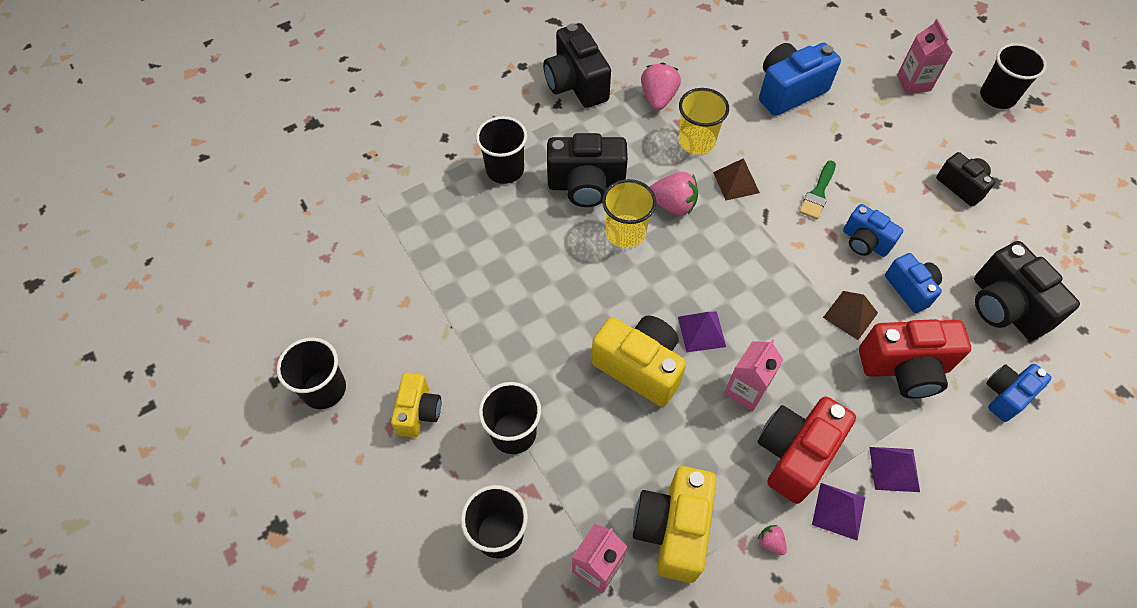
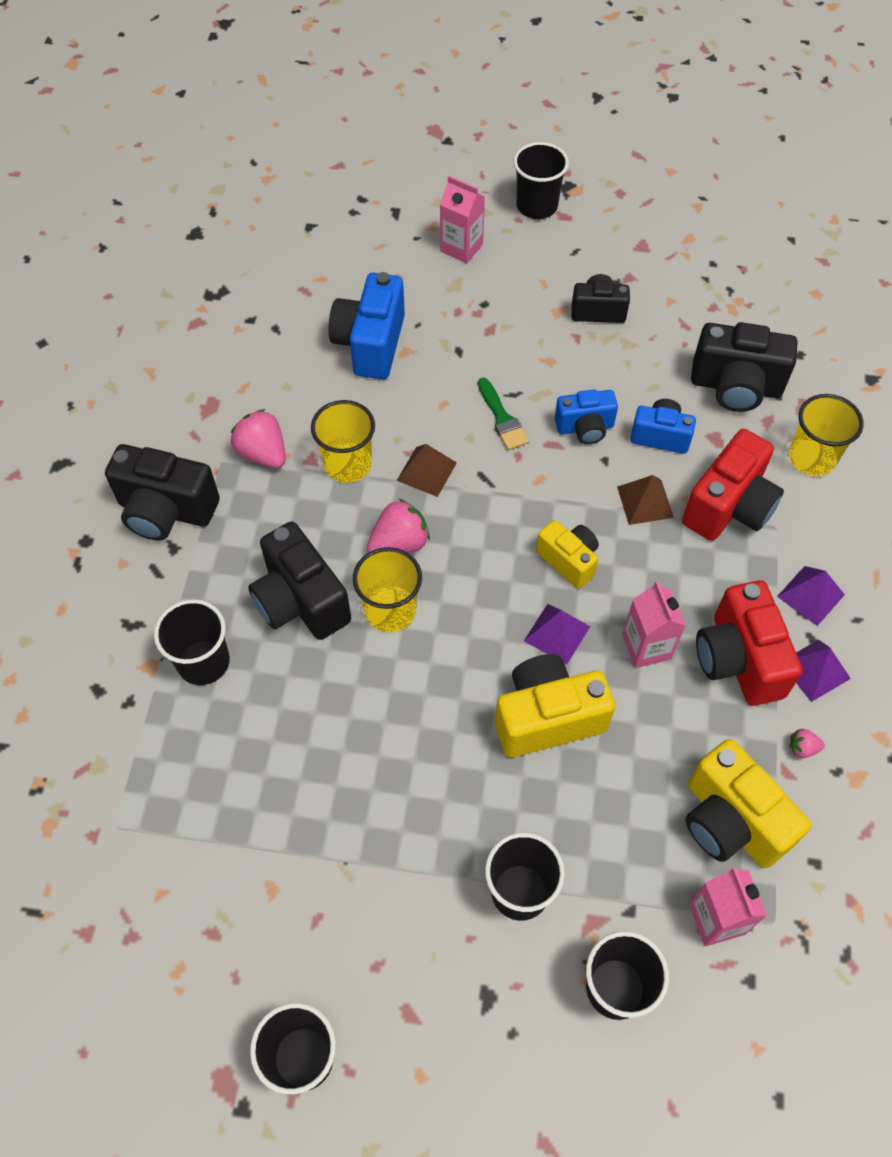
camera: 50 degrees left, 0 degrees up
yellow camera [391,373,441,438] -> yellow camera moved to [536,520,599,589]
black camera [547,133,628,207] -> black camera turned 105 degrees clockwise [248,521,351,640]
blue camera [986,364,1052,422] -> yellow cup [789,394,864,476]

